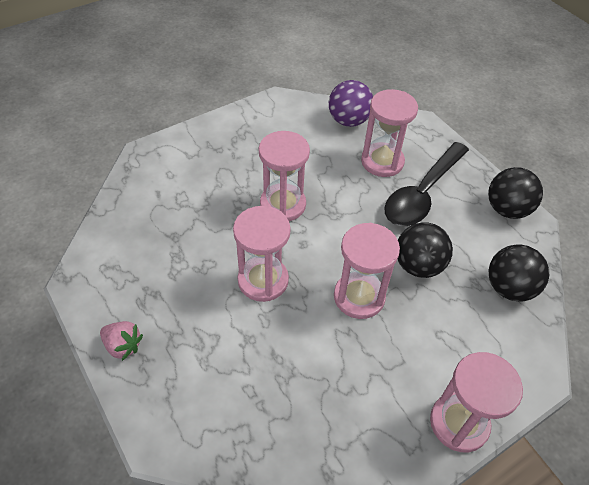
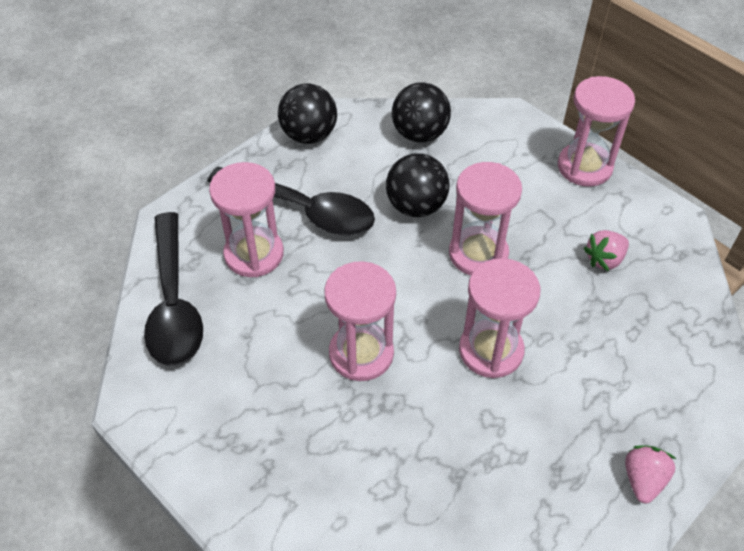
camera: 100 degrees left, 0 degrees up
purple ball [329,80,373,127] -> black spoon [144,212,203,366]
none -> pink strawberry [583,230,629,271]

